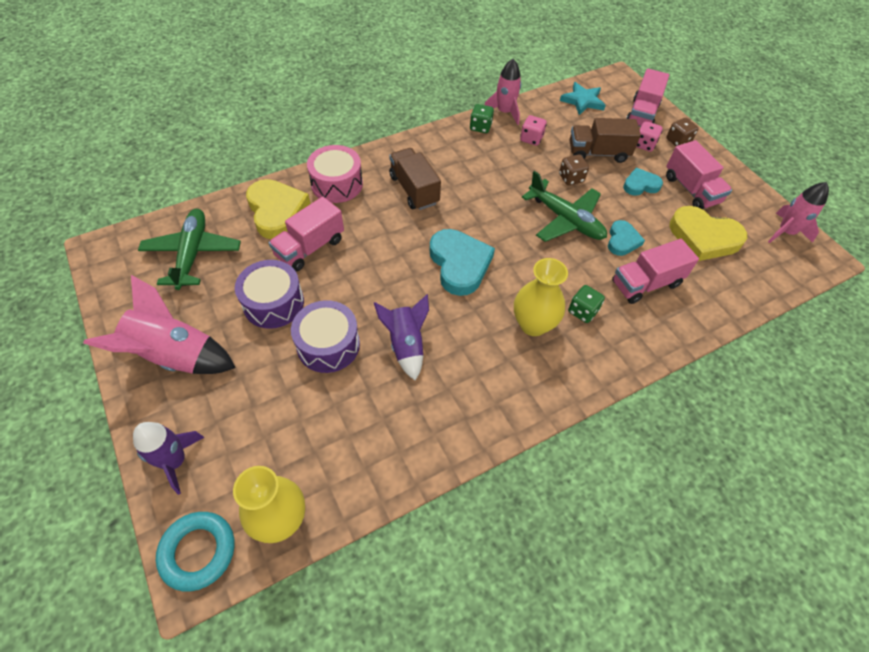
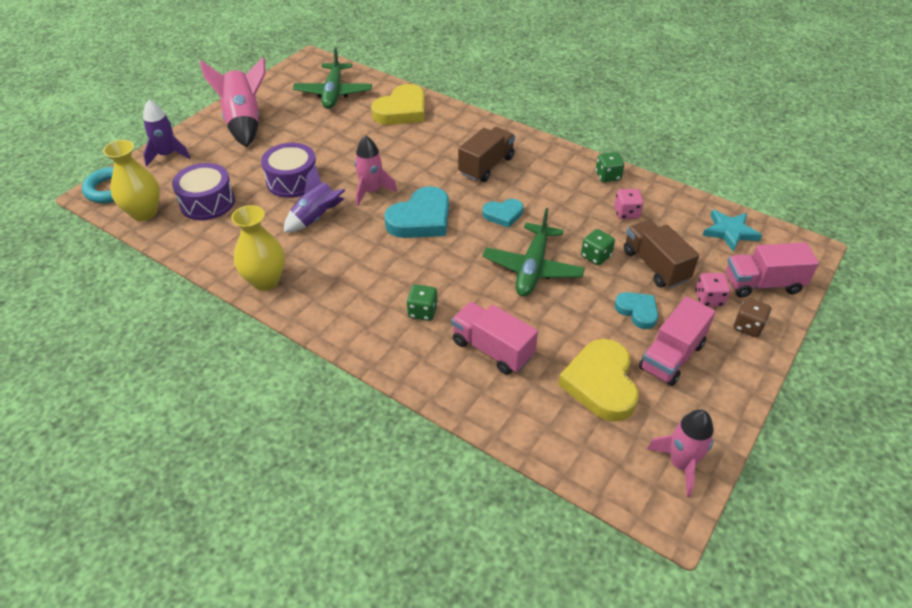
camera: 65 degrees right, 10 degrees down
green plane [138,209,241,290] -> green plane turned 120 degrees clockwise [293,48,372,109]
purple drum [235,260,304,329] -> purple drum moved to [172,163,235,220]
pink truck [268,197,344,272] -> none
pink drum [307,145,363,203] -> none
pink rocket [485,59,521,125] -> pink rocket moved to [354,135,397,206]
yellow vase [514,258,568,336] -> yellow vase moved to [231,205,285,291]
brown dice [559,155,589,185] -> green dice [581,229,615,265]
turquoise heart [608,220,645,256] -> turquoise heart moved to [482,199,524,228]

